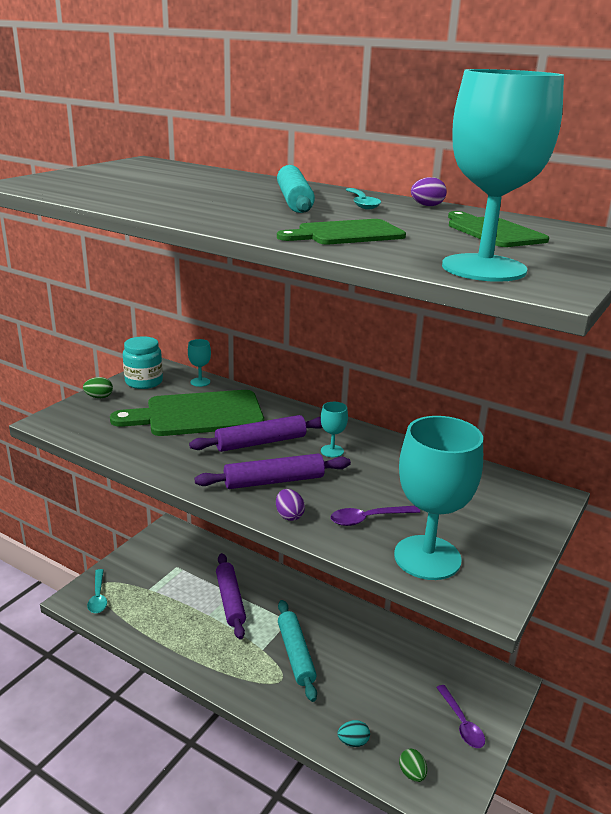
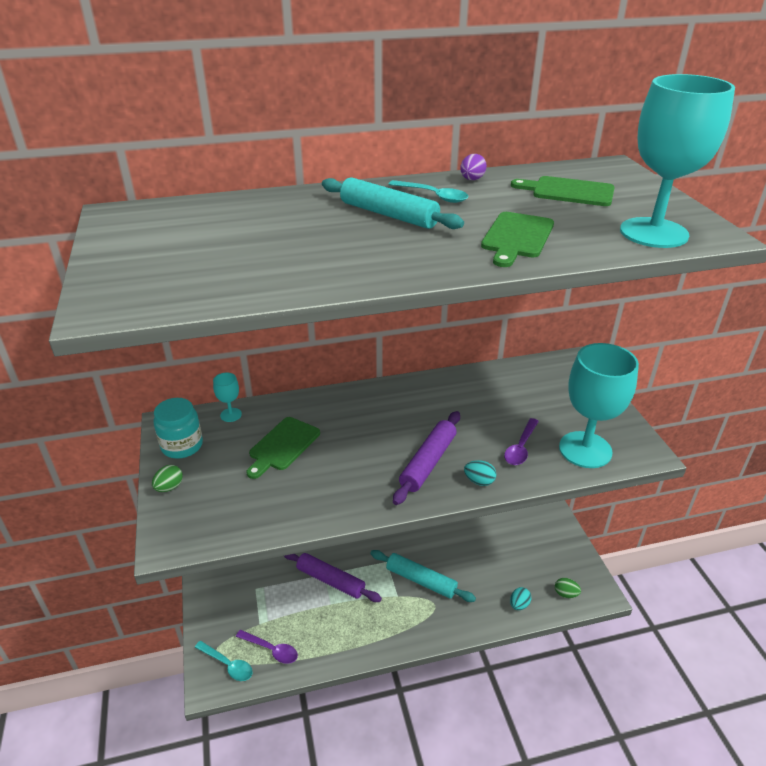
camera: 45 degrees left, 10 degrees up
green cutting board [110,390,264,436] -> green cutting board [246,417,320,479], size x0.58
purple rolling pin [189,415,323,452] -> none
purple egg [276,489,305,521] -> turquoise egg [464,460,497,486]
turquoise goblet [321,402,348,457] -> none
purple spoon [436,685,485,748] -> purple spoon moved to [236,630,298,664]

